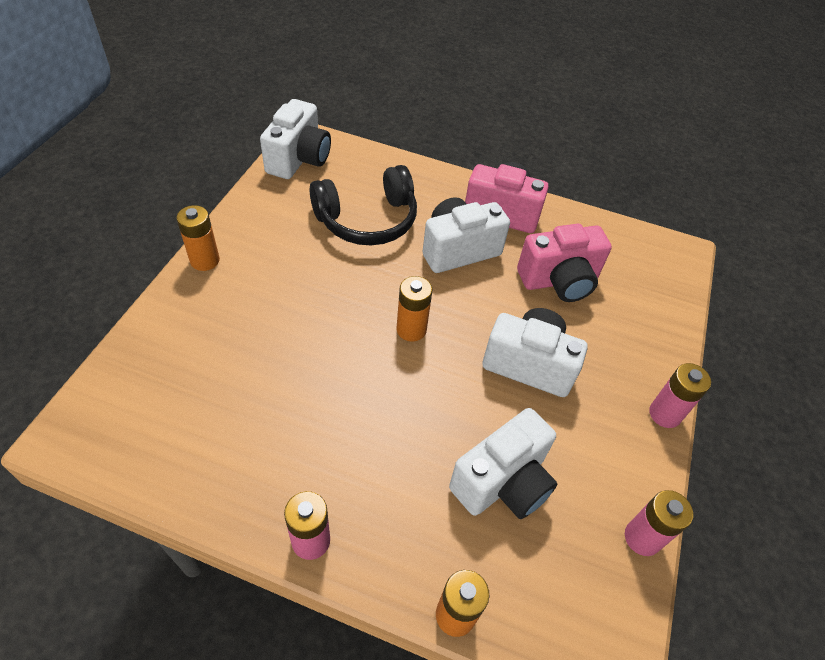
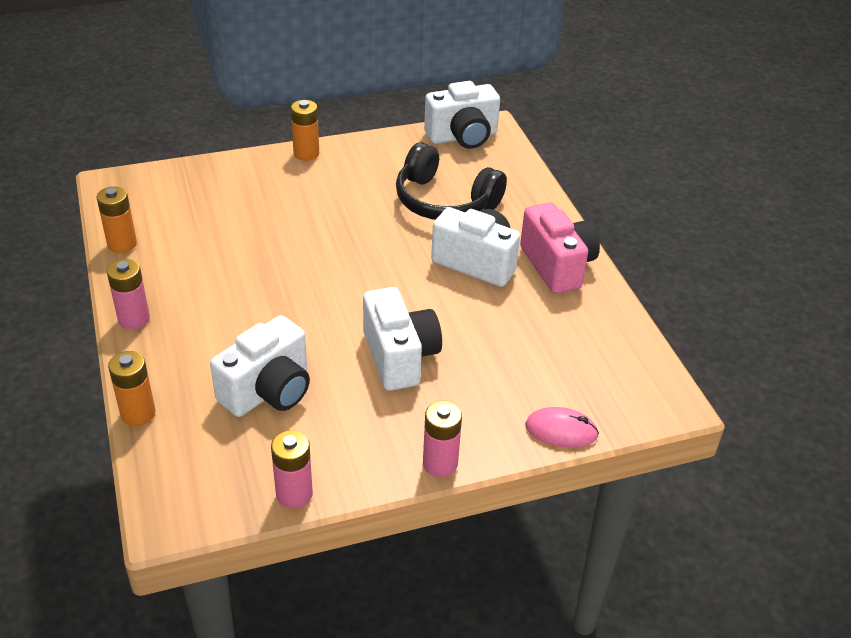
camera: 55 degrees right, 10 degrees down
orange battery [396,276,432,342] -> orange battery moved to [96,186,137,253]
white camera [449,408,557,519] -> white camera turned 60 degrees counterclockwise [210,315,310,417]
pink camera [517,224,612,302] -> none
none -> pink mouse [525,407,599,448]

